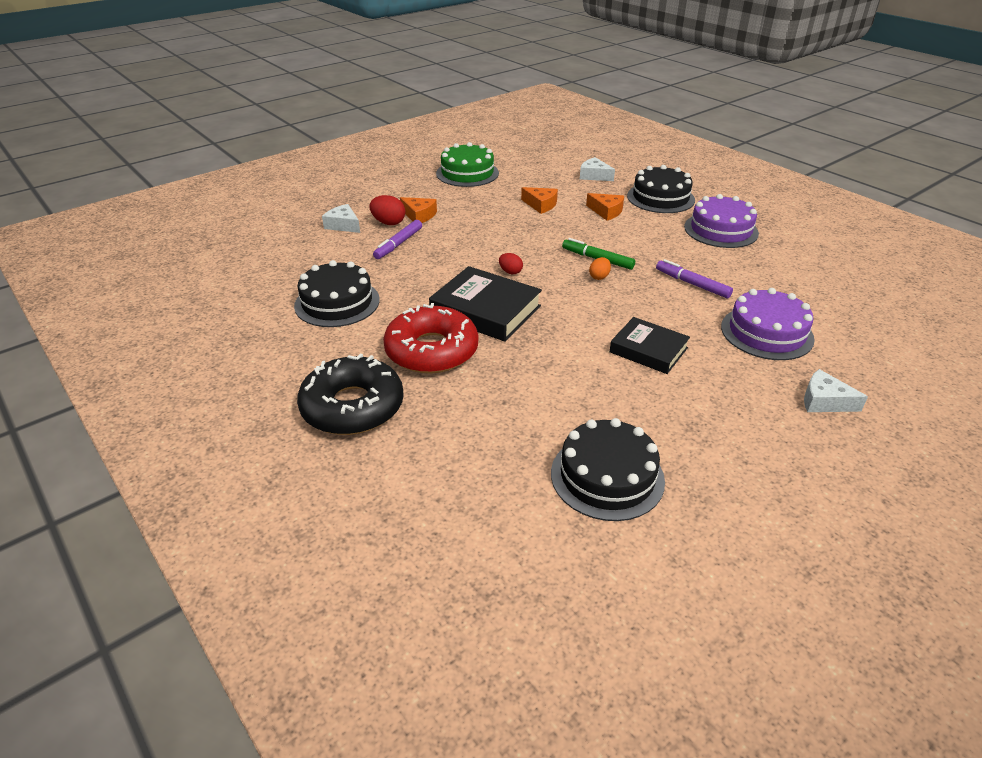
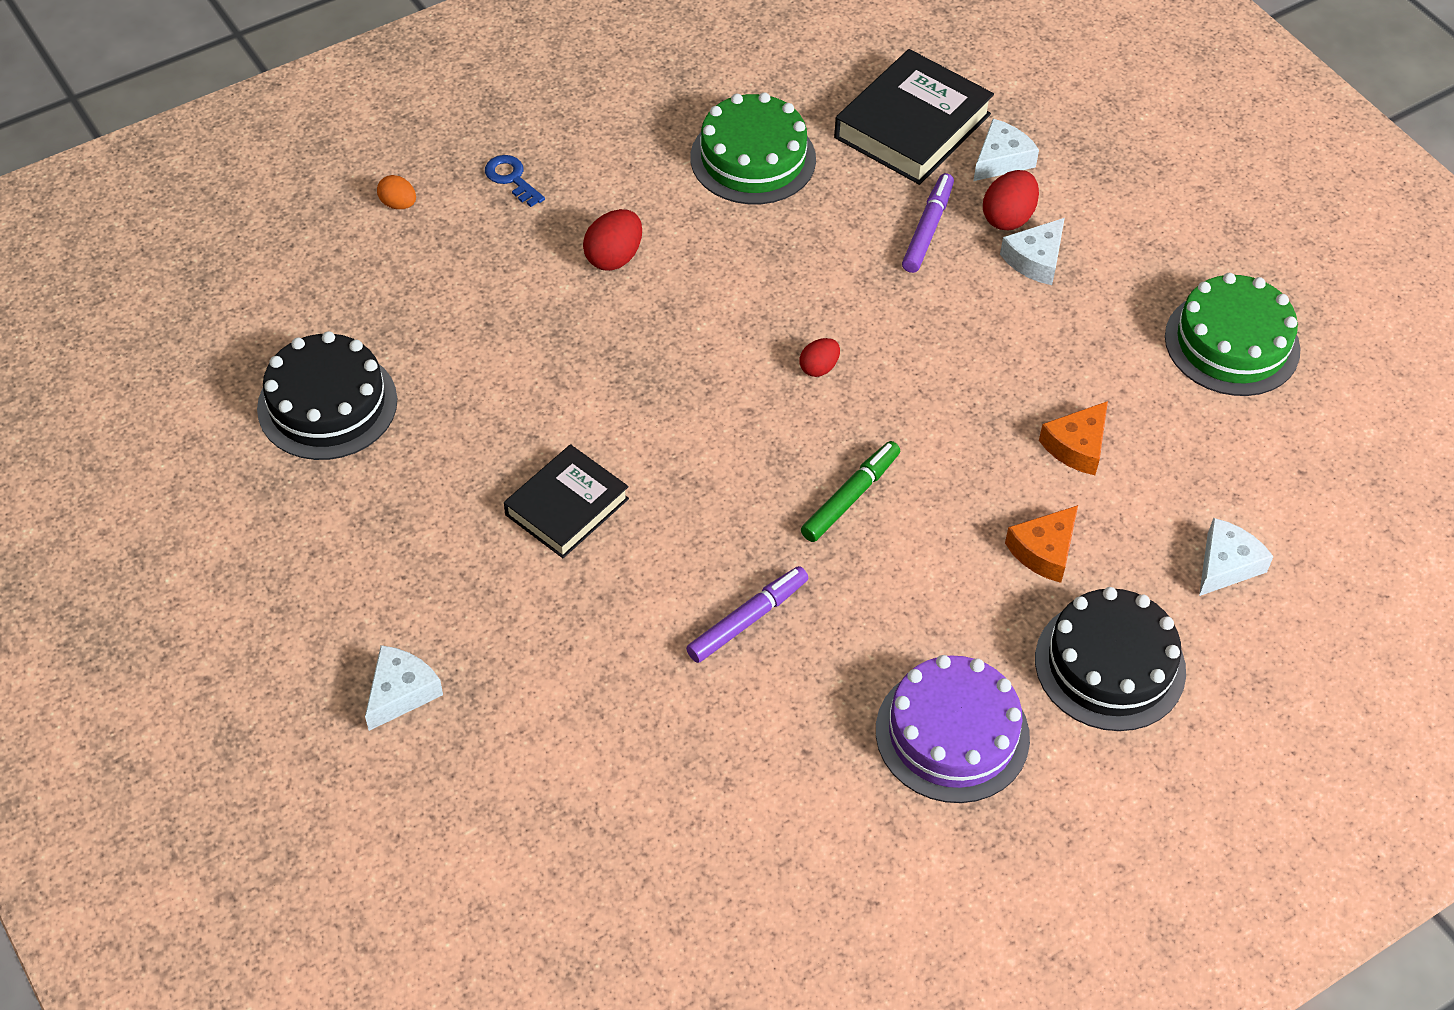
camera: 95 degrees right, 15 degrees up
black cake [294,260,380,327] -> green cake [690,92,816,204]
black donut [297,353,404,435] -> blue key [485,155,545,207]
purple marker [373,220,422,259] -> purple marker turned 75 degrees clockwise [902,173,954,273]
red donut [383,303,478,374] -> red egg [583,209,642,271]
orange cheese [400,197,437,223] -> white cheese [1000,218,1065,285]
black book [429,266,542,342] -> black book moved to [834,49,994,185]
orange egg [589,257,611,280] -> orange egg moved to [377,175,416,209]
purple cake [721,288,815,360] -> none

